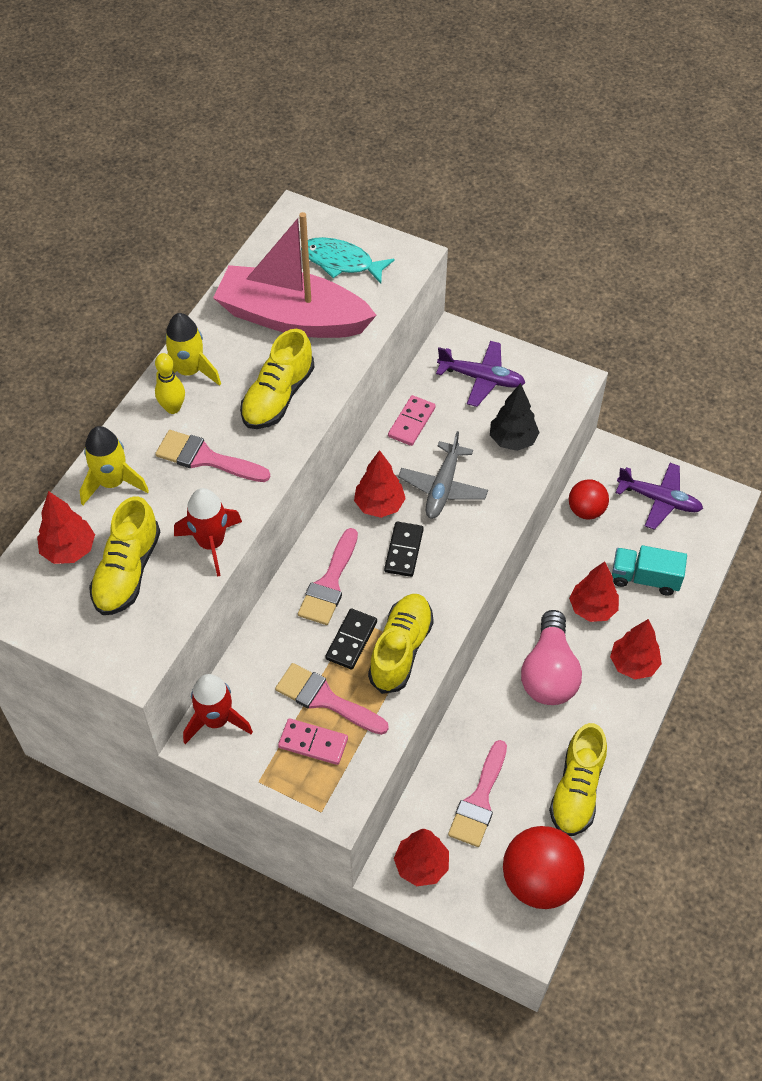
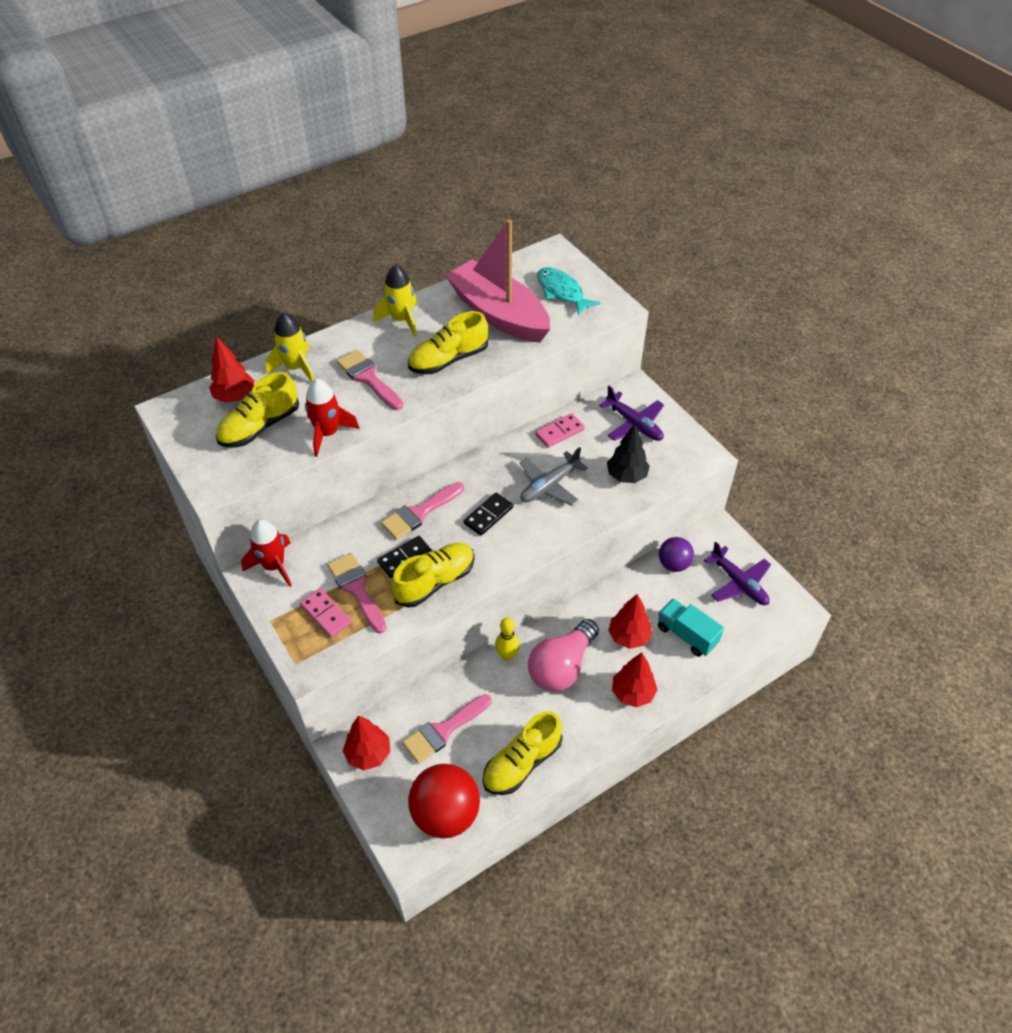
camera: 30 degrees right, 5 degrees down
yellow bowling pin [155,353,185,414] -> yellow bowling pin moved to [495,617,520,661]
red tree [354,450,406,518] -> none
red ball [569,479,609,520] -> purple ball [659,537,694,572]

